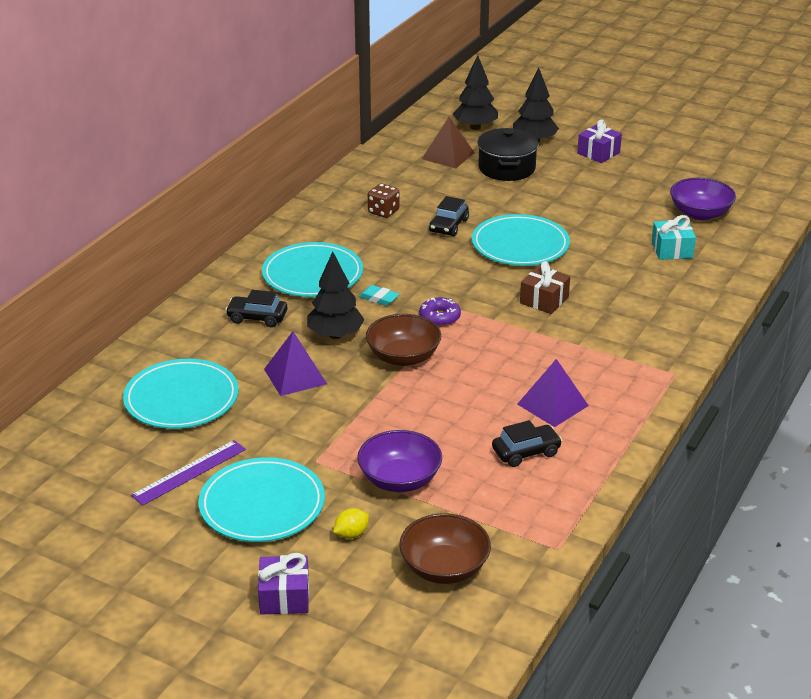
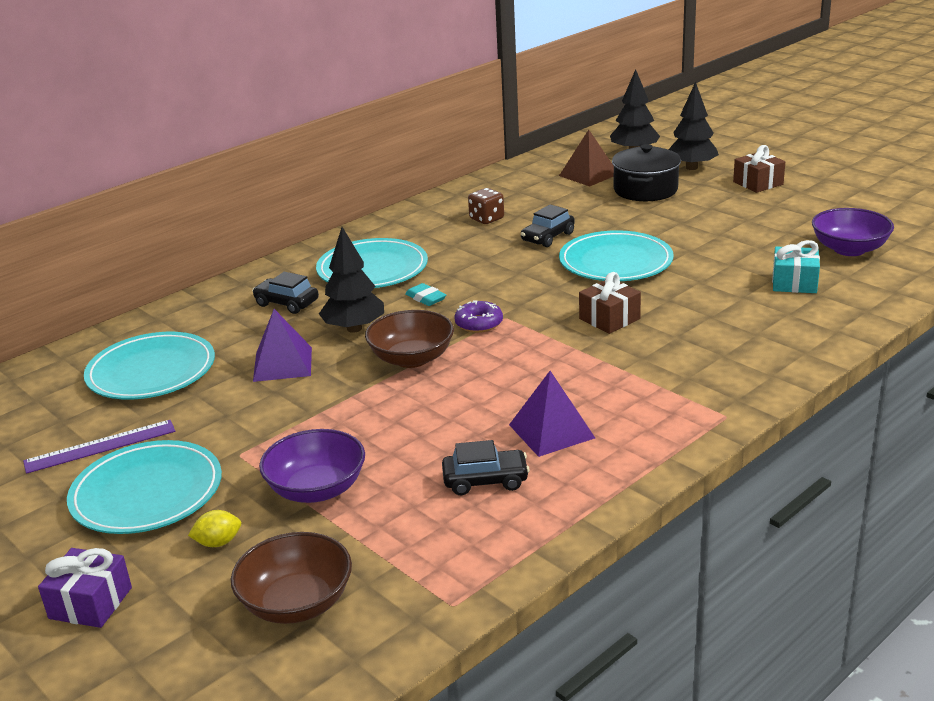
camera: 20 degrees right, 5 degrees down
purple gift [577,119,622,163] -> brown gift [733,145,785,193]

